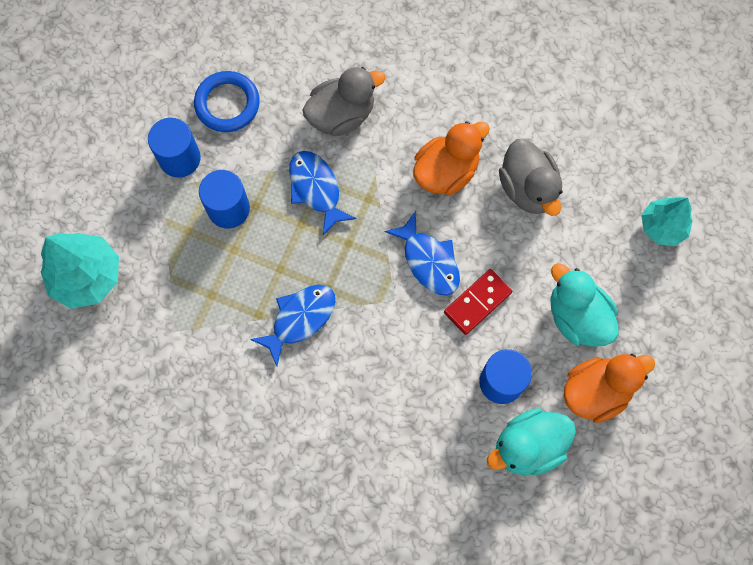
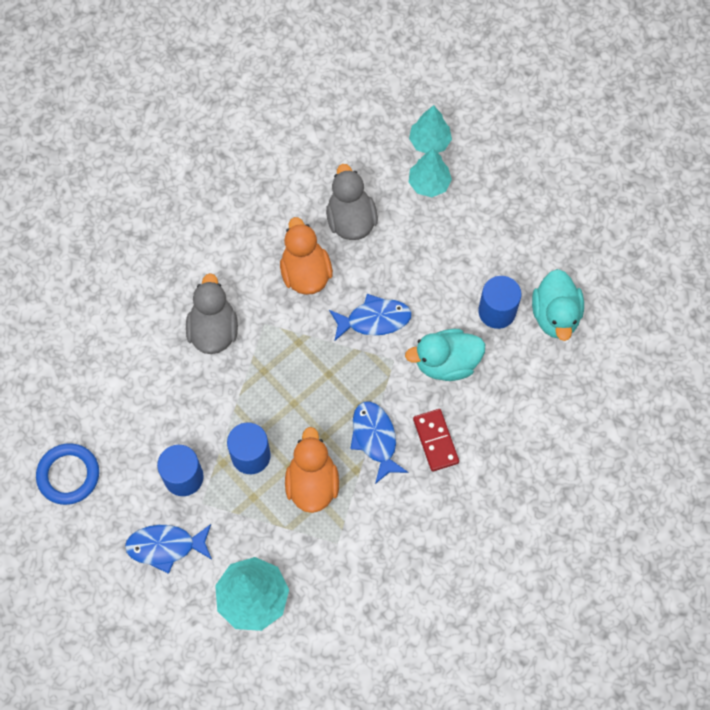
camera: 65 degrees left, 5 degrees down
blue ring [194,71,260,132] -> blue ring moved to [36,443,99,505]
blue fish [289,151,356,236] -> blue fish moved to [125,524,212,574]
red domino [444,269,512,335] -> red domino moved to [413,409,459,472]
grey duck [499,139,563,216] -> grey duck turned 105 degrees counterclockwise [326,164,378,240]
turquoise duck [550,263,618,347] -> turquoise duck moved to [405,329,485,381]
orange duck [564,354,655,423] -> orange duck moved to [285,427,339,513]
none -> turquoise tree [409,149,452,197]

